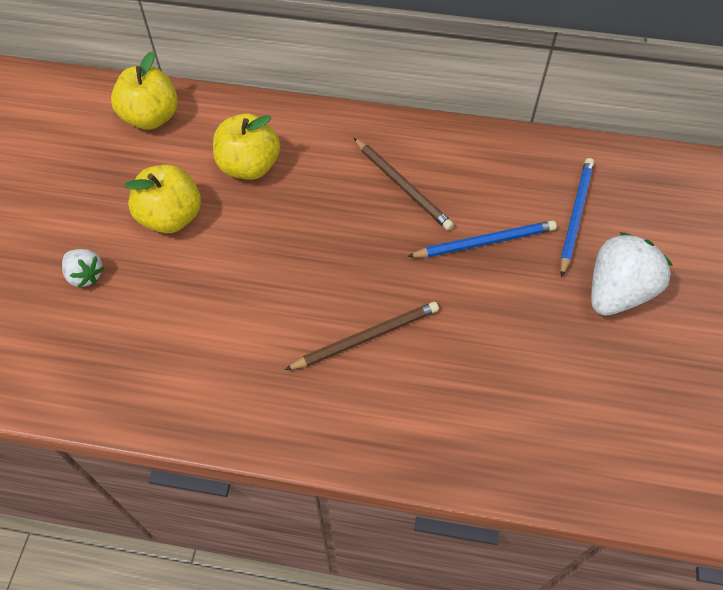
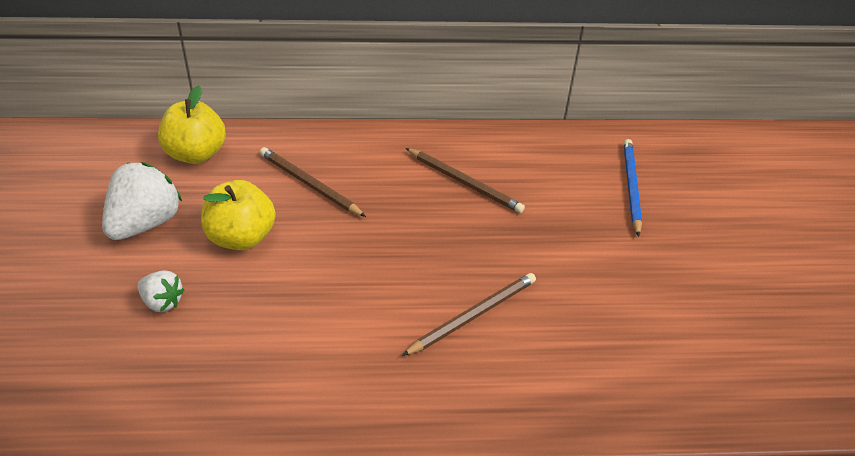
camera: 15 degrees left, 15 degrees down
yellow apple [213,113,280,180] -> brown pencil [260,147,366,217]
blue pencil [407,220,557,258] -> none
white strawberry [591,232,673,316] -> white strawberry moved to [102,162,182,240]

